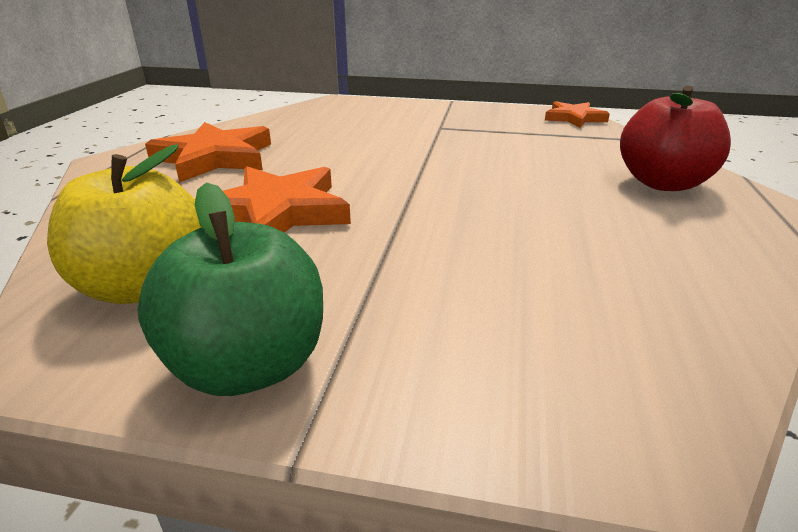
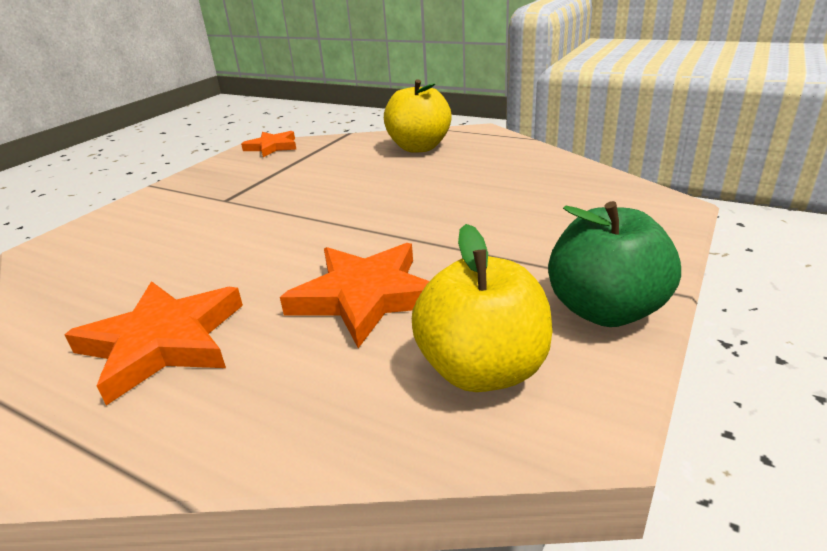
camera: 70 degrees left, 0 degrees up
red apple [620,86,731,191] -> yellow apple [384,79,452,153]

